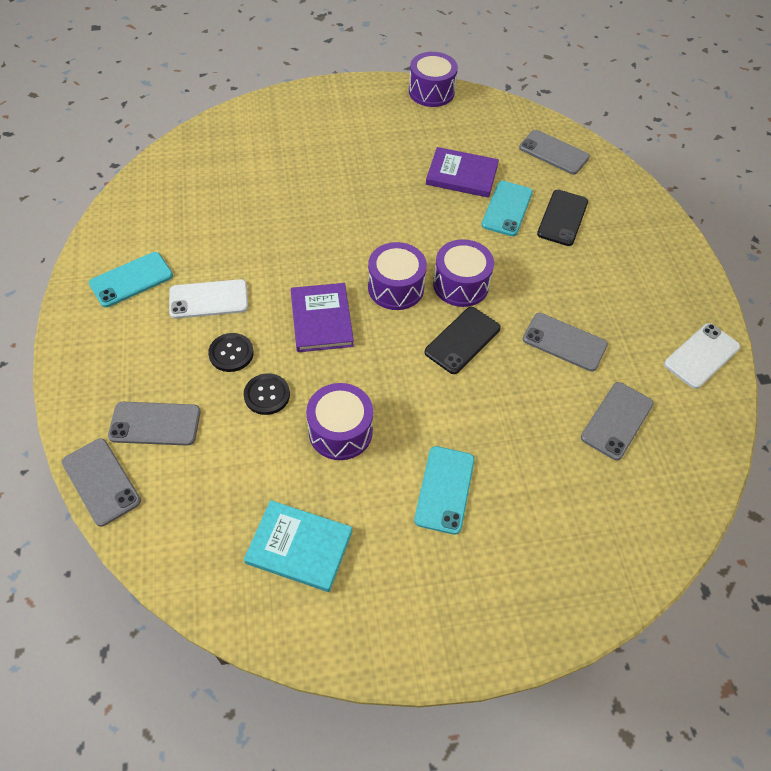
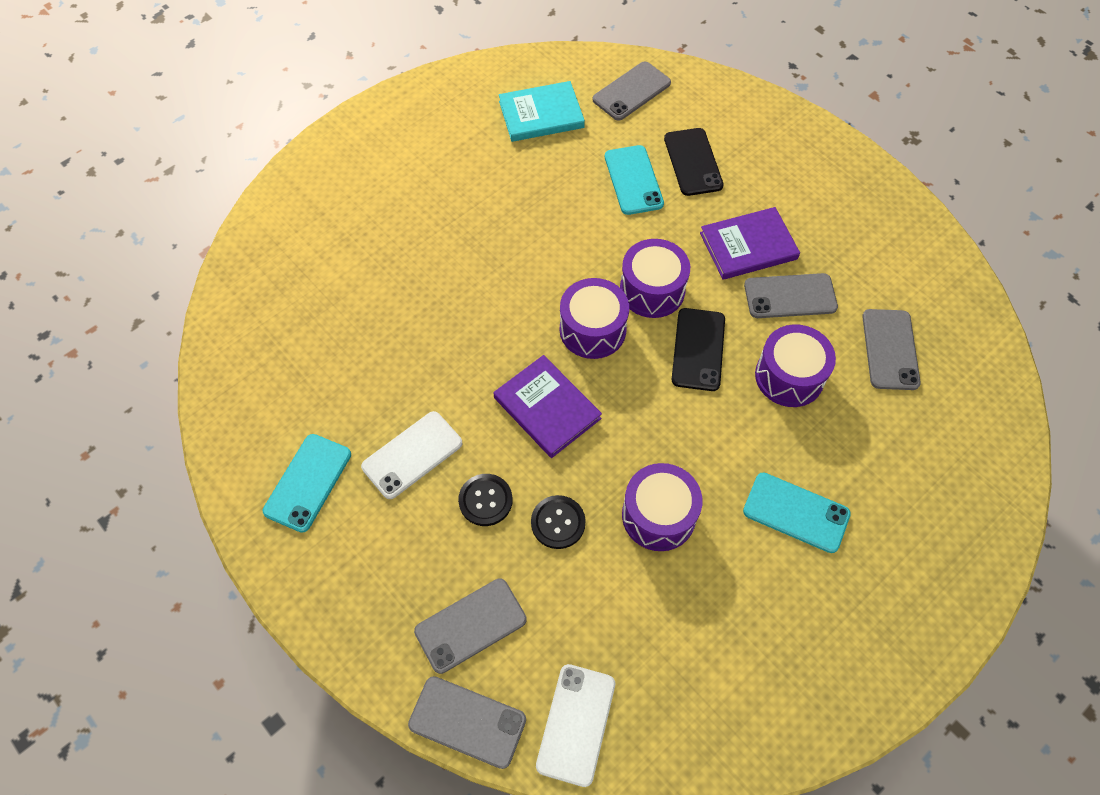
camera: 30 degrees left, 5 degrees up
turquoise book [244,500,352,592] -> turquoise book moved to [499,81,585,142]
purple drum [409,52,458,107] -> purple drum moved to [755,324,836,407]
turquoise phone [414,446,475,535] -> turquoise phone turned 45 degrees counterclockwise [743,472,851,553]
purple book [426,147,499,198] -> purple book moved to [700,207,800,280]
grey phone [519,130,590,175] -> grey phone turned 45 degrees counterclockwise [593,62,671,121]
white phone [664,323,740,389] -> white phone moved to [536,664,615,787]

